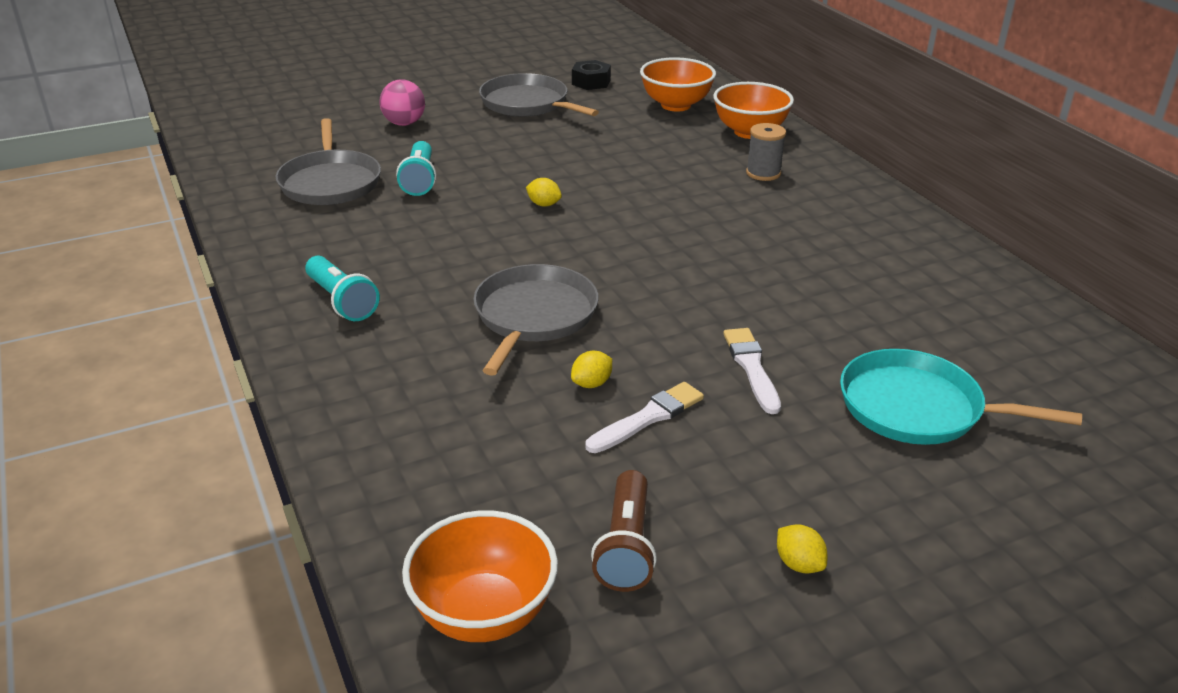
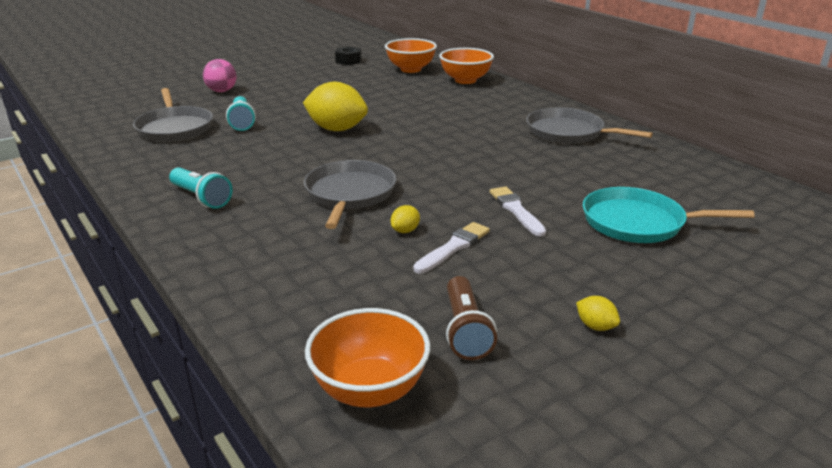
camera: 10 degrees left, 5 degrees down
grey pan [479,73,599,117] -> grey pan moved to [526,108,653,144]
yellow lemon [526,178,562,206] -> yellow lemon [303,82,368,131], size x2.36
grey spool [746,123,786,181] -> none

